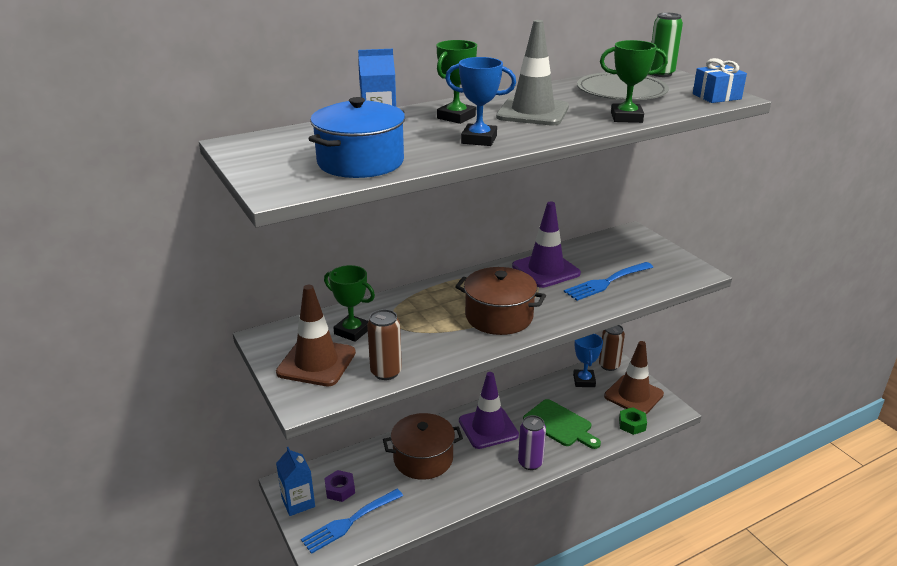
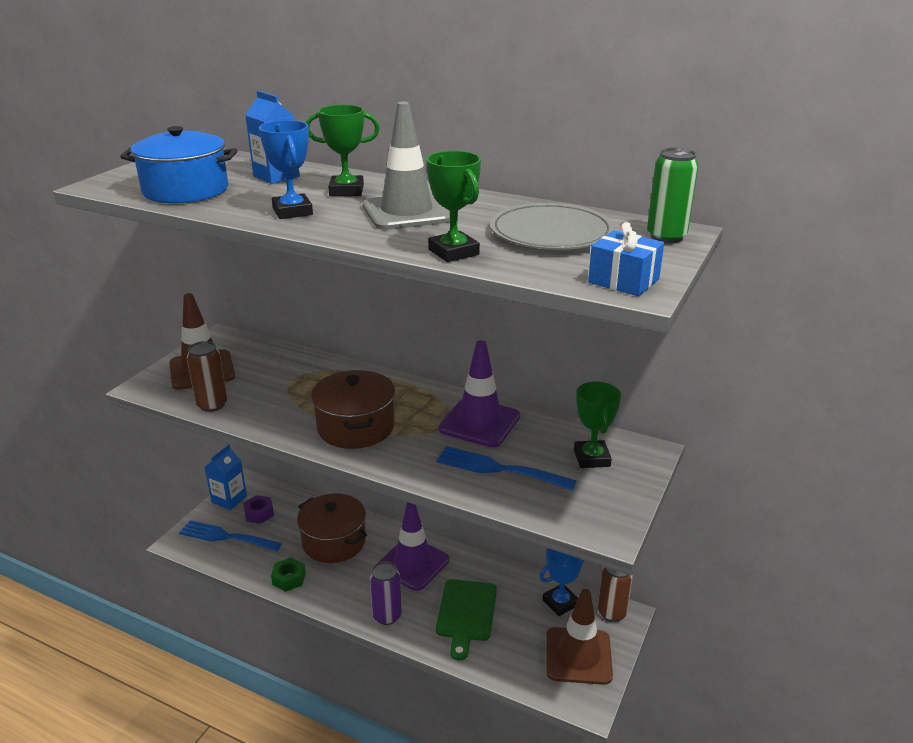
camera: 55 degrees right, 0 degrees up
green trophy [324,265,375,342] -> green trophy moved to [574,382,621,468]
green nut [619,407,647,435] -> green nut moved to [271,557,306,592]

